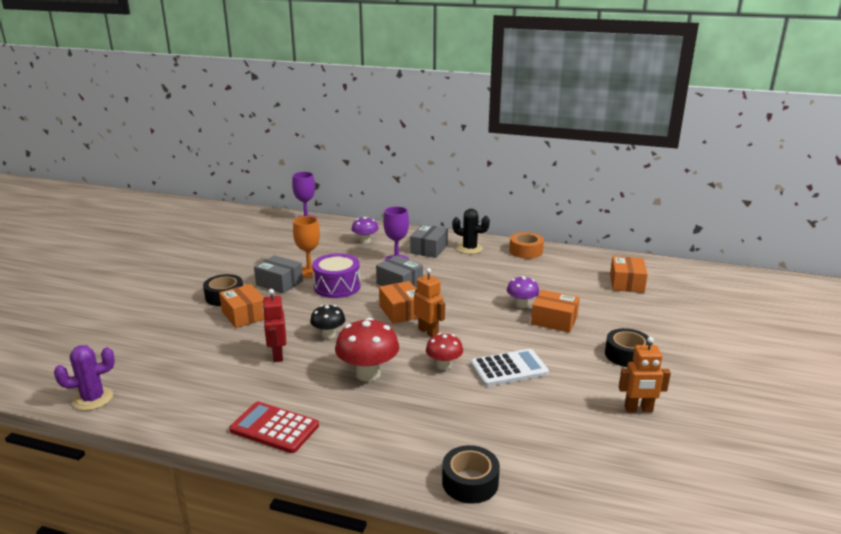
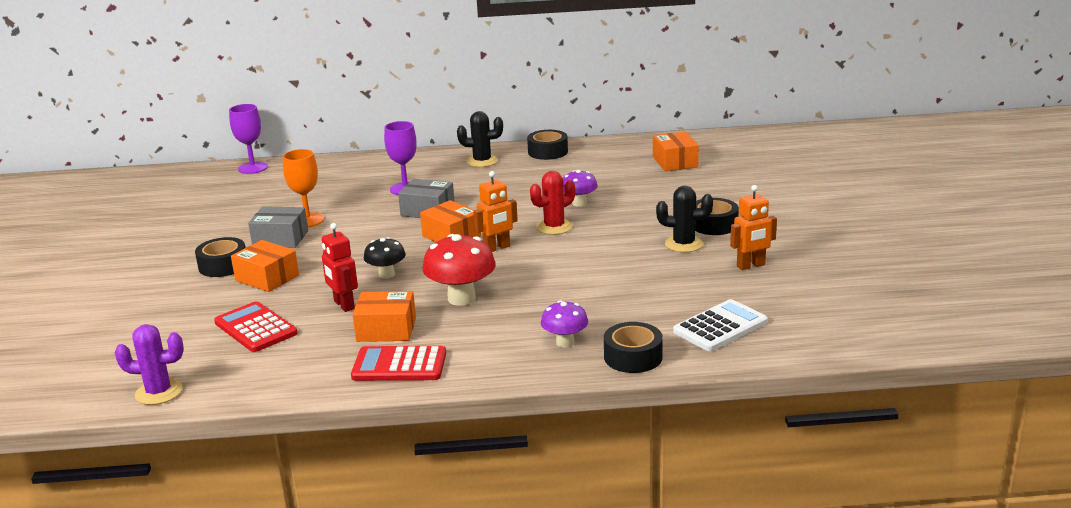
camera: 20 degrees left, 0 degrees up
purple cactus [54,345,115,411] -> purple cactus turned 45 degrees clockwise [115,324,184,405]
purple drum [312,253,360,298] -> none
purple mushroom [352,217,379,243] -> purple mushroom moved to [541,300,588,348]
grey box [410,224,448,258] -> none
orange robot [414,268,445,337] -> orange robot turned 120 degrees clockwise [473,171,518,252]
red mushroom [426,333,463,370] -> none
white calculator [471,349,549,386] -> white calculator moved to [673,299,768,351]
orange tape [509,232,544,259] -> black tape [527,130,568,160]
orange box [531,290,580,333] -> orange box moved to [353,291,416,342]
none -> red calculator [214,301,298,352]
none -> red cactus [530,171,575,235]
none -> black cactus [656,186,713,252]

